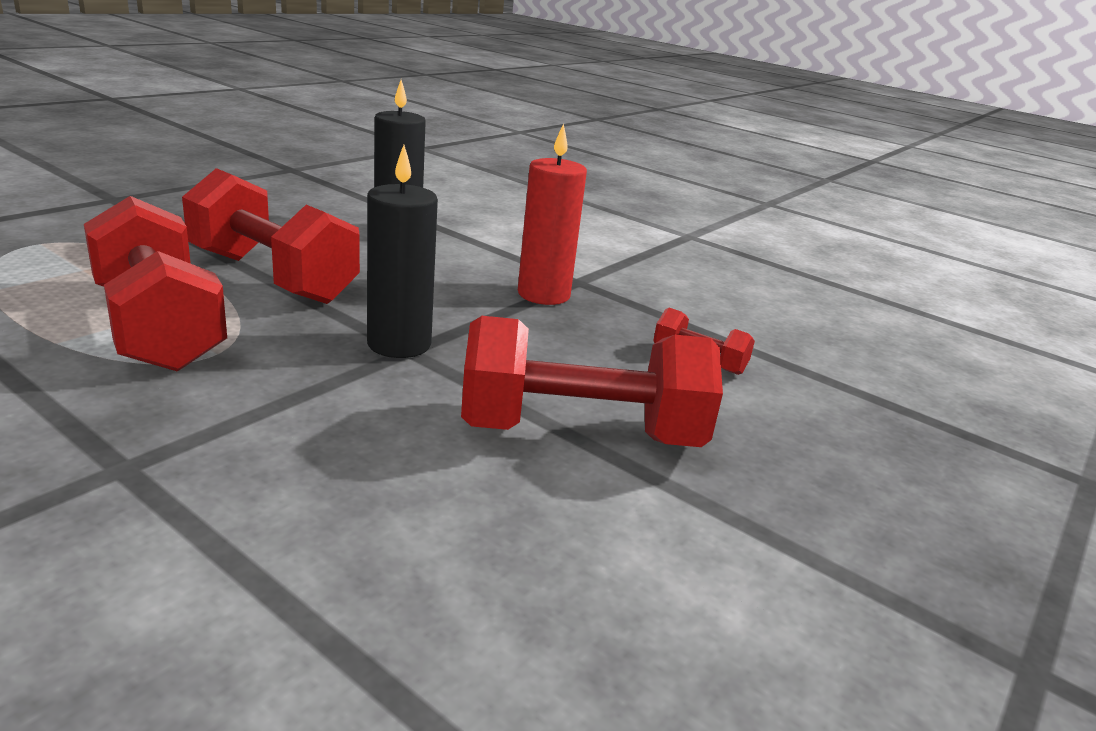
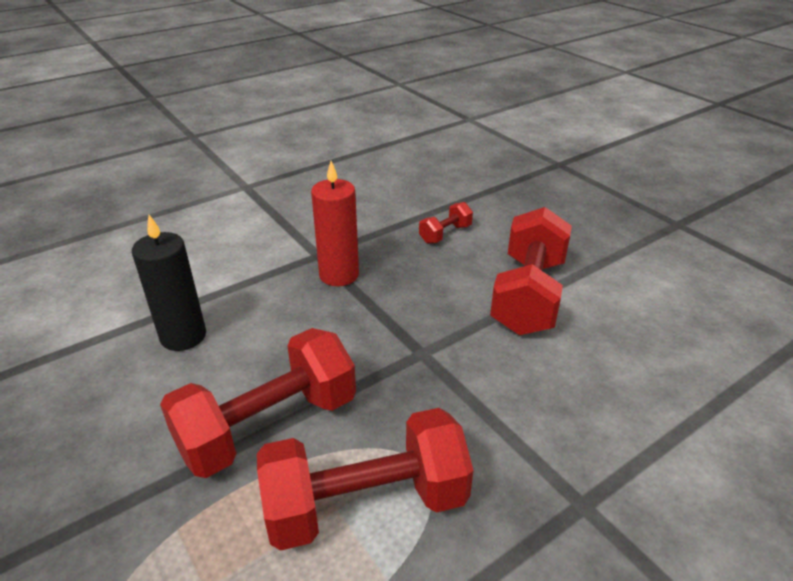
camera: 70 degrees left, 10 degrees up
black candle [367,145,438,358] -> none

